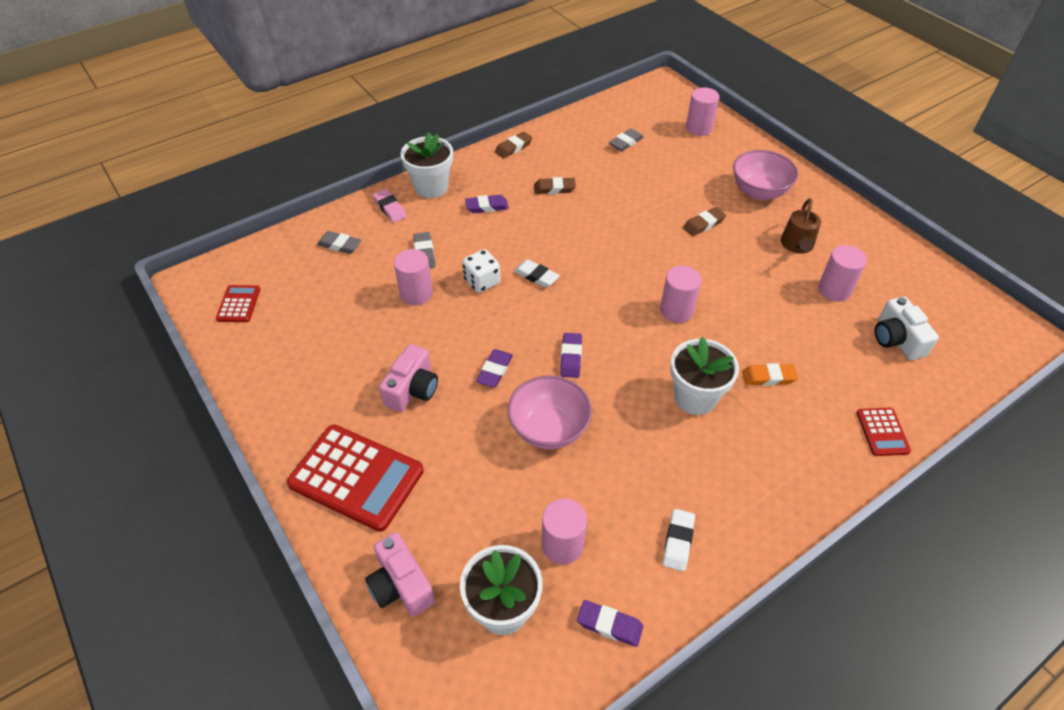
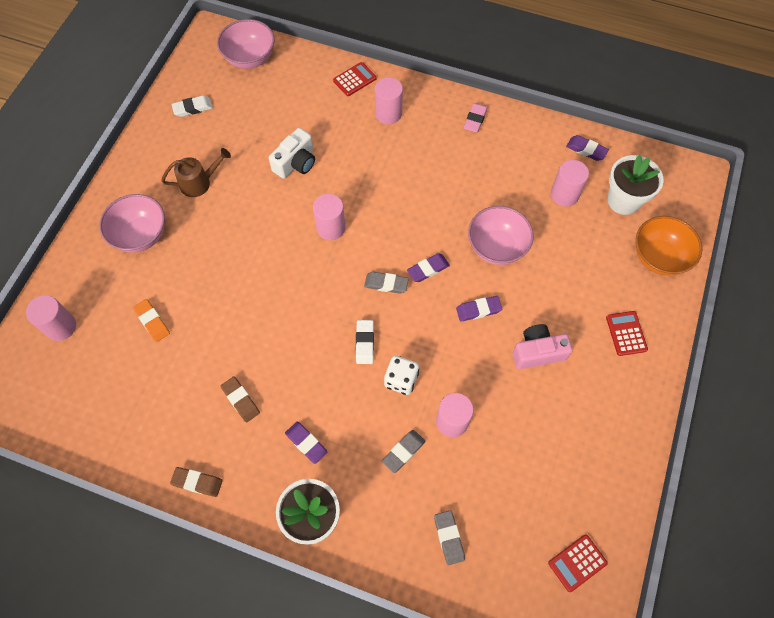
camera: 125 degrees left, 15 degrees up
red calculator [287,424,424,532] -> red calculator [606,311,648,356], size x0.49
pink camera [365,532,435,616] -> orange bowl [636,216,703,276]
pink eraser [373,189,407,223] -> pink eraser moved to [464,103,488,132]
purple eraser [577,600,643,647] -> purple eraser turned 45 degrees counterclockwise [566,135,609,161]
grey eraser [609,128,644,151] -> grey eraser moved to [364,272,409,294]
white eraser [663,509,695,571] -> white eraser moved to [171,95,213,117]
white flower pot [670,337,739,415] -> none
brown eraser [683,207,726,236] -> none
orange eraser [742,363,798,386] -> orange eraser moved to [133,299,170,342]
pink cylinder [818,245,867,301] -> pink cylinder moved to [375,77,403,124]
white camera [875,297,939,360] -> white camera moved to [269,128,315,179]
none -> pink bowl [217,19,274,69]

